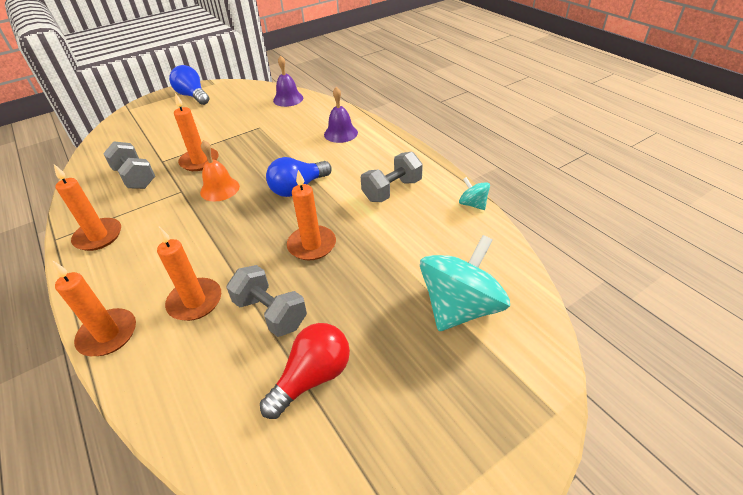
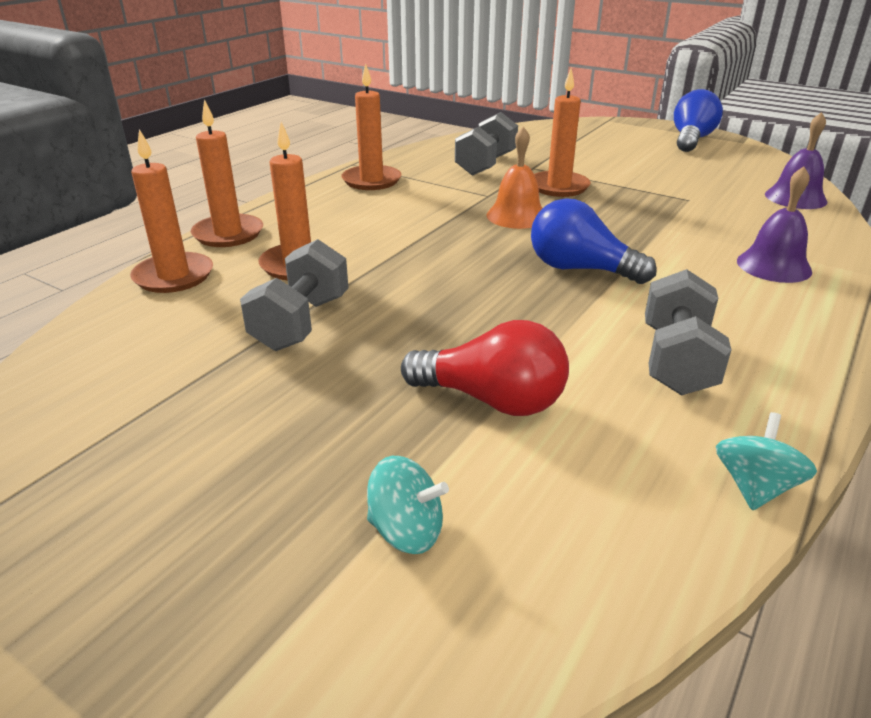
camera: 65 degrees right, 10 degrees down
red light bulb [260,323,350,419] -> red light bulb moved to [401,320,569,416]
orange candle [287,170,336,260] -> orange candle moved to [130,129,213,293]
grey dumbbell [361,152,423,202] -> grey dumbbell turned 75 degrees clockwise [645,269,731,396]
turquoise spinning top [420,235,510,331] -> turquoise spinning top [367,456,449,554], size x0.46

